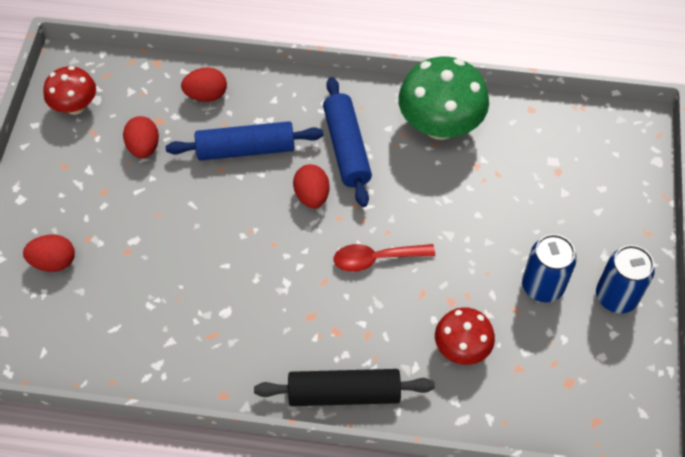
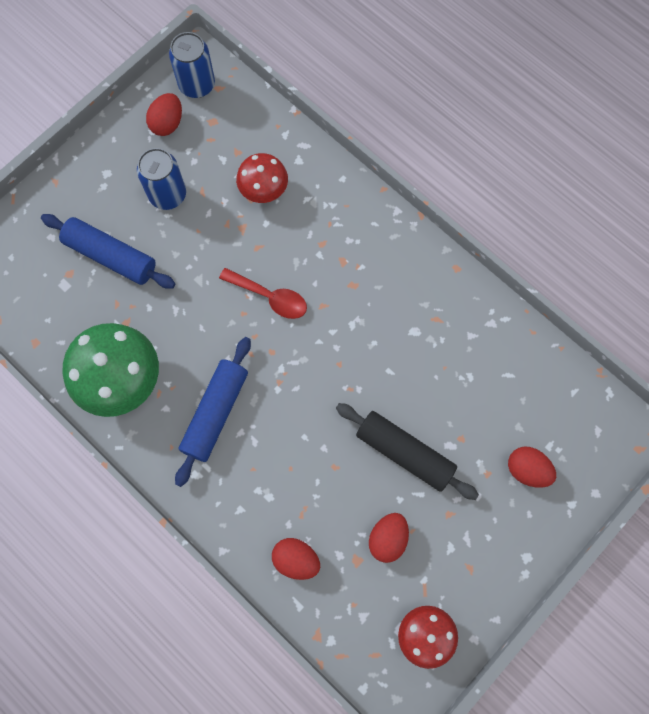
camera: 145 degrees left, 15 degrees up
blue rolling pin [166,121,323,161] -> blue rolling pin moved to [41,214,175,289]
black rolling pin [254,369,435,406] -> black rolling pin moved to [336,403,479,500]
red egg [293,164,329,208] -> red egg moved to [146,93,182,136]
blue can [596,245,655,313] -> blue can moved to [169,32,215,98]

